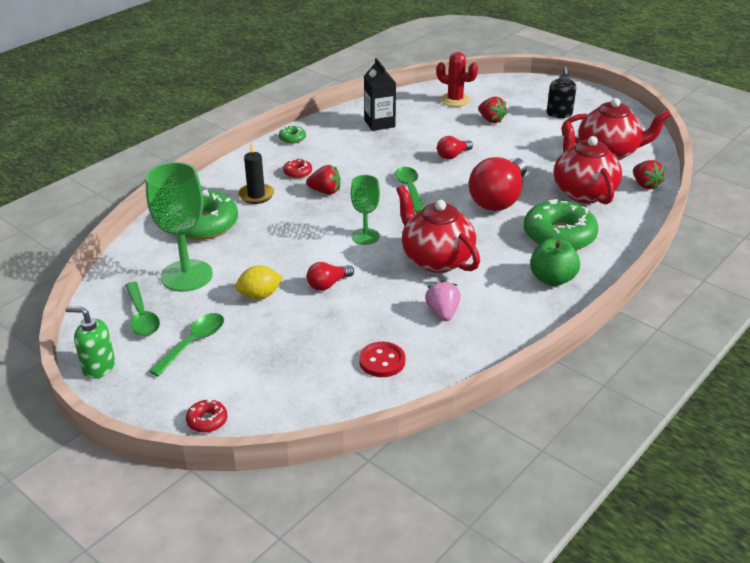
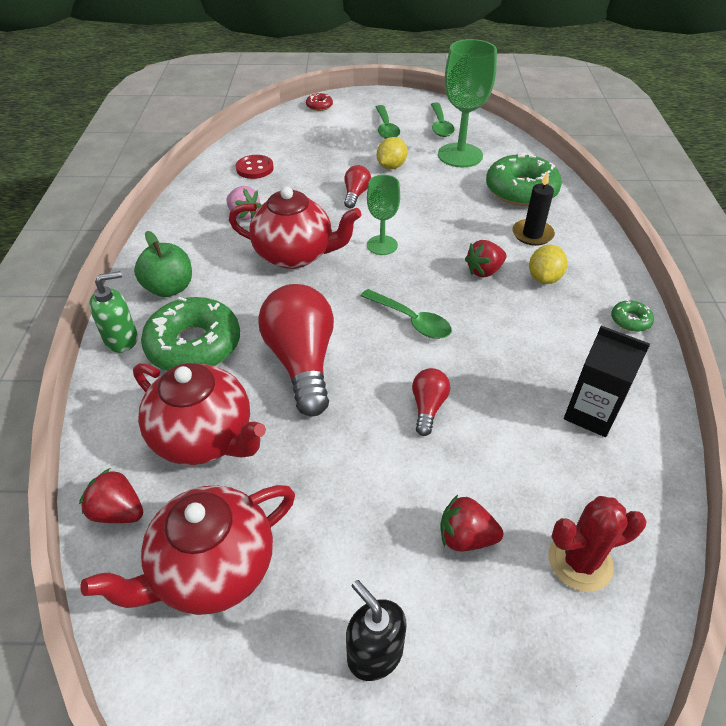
camera: 140 degrees right, 10 degrees up
green soap dispenser [65,307,115,379] -> green soap dispenser moved to [89,271,138,353]
green spoon [125,282,160,336] -> green spoon turned 120 degrees counterclockwise [431,103,454,137]
red donut [283,159,312,178] -> yellow lemon [529,245,568,284]

